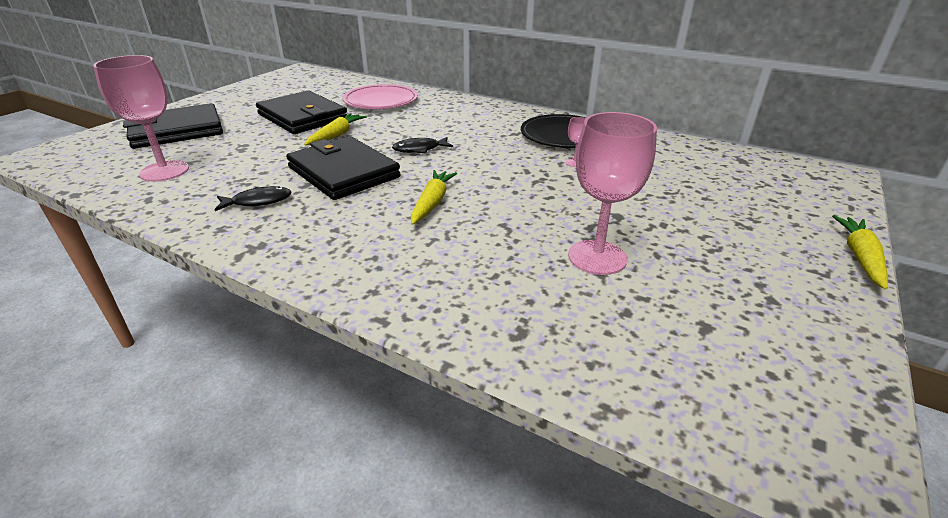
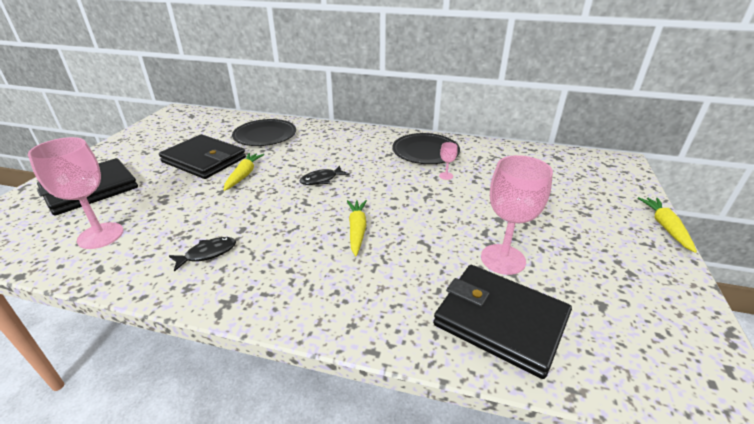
camera: 15 degrees left, 0 degrees up
black wallet [286,136,401,200] -> black wallet moved to [433,265,572,379]
pink plate [342,84,418,109] -> black plate [232,119,296,146]

